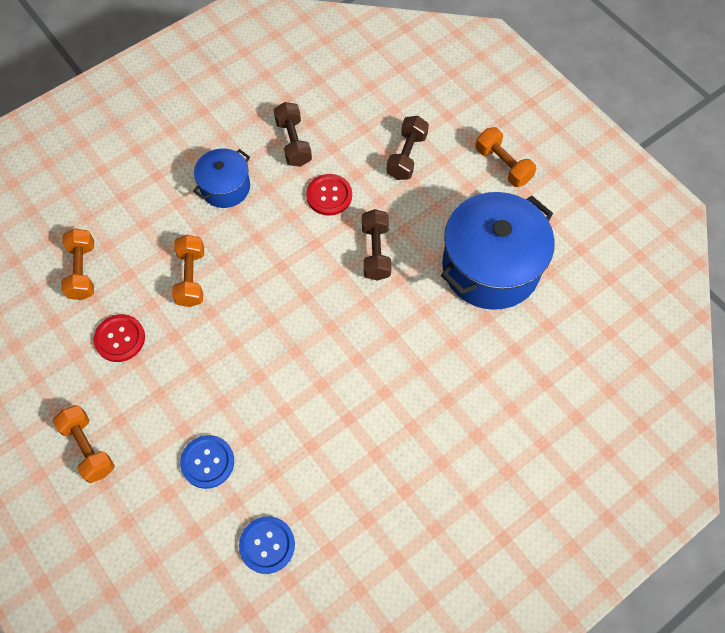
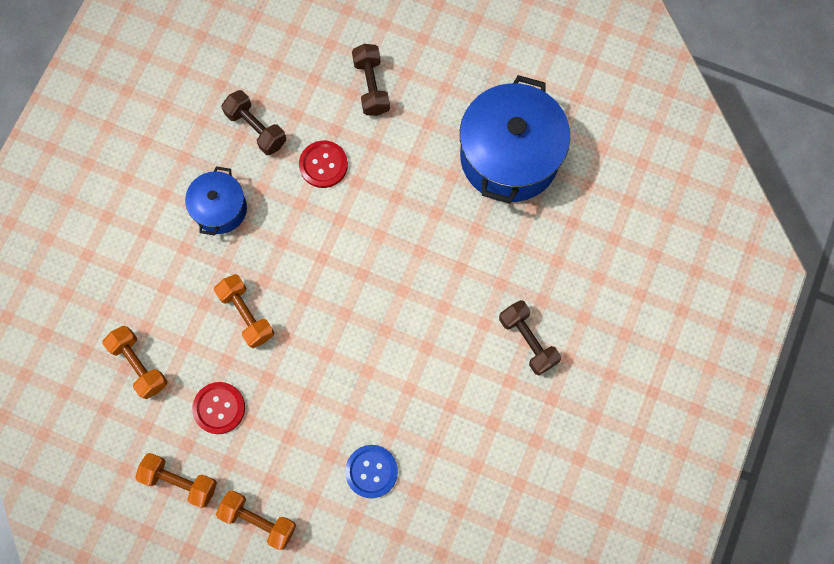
camera: 30 degrees left, 10 degrees up
blue button [239,516,295,574] -> none
brown dumbbell [362,209,391,281] -> brown dumbbell moved to [499,300,561,375]
orange dumbbell [476,127,536,187] -> orange dumbbell moved to [135,453,217,508]

